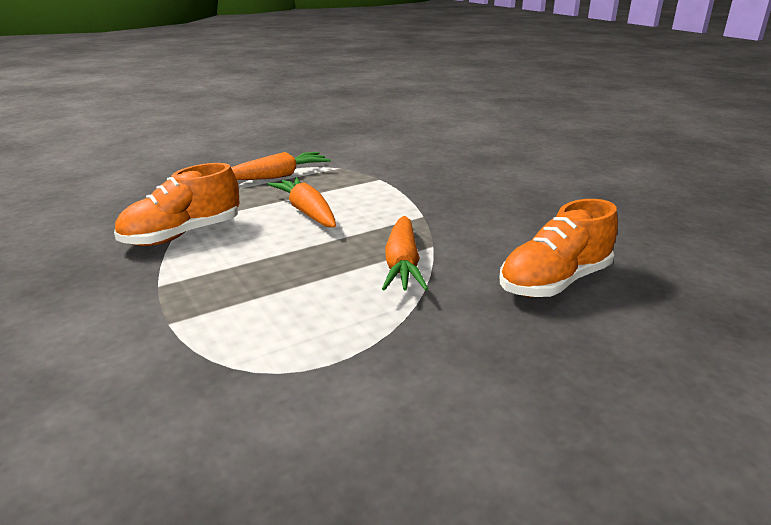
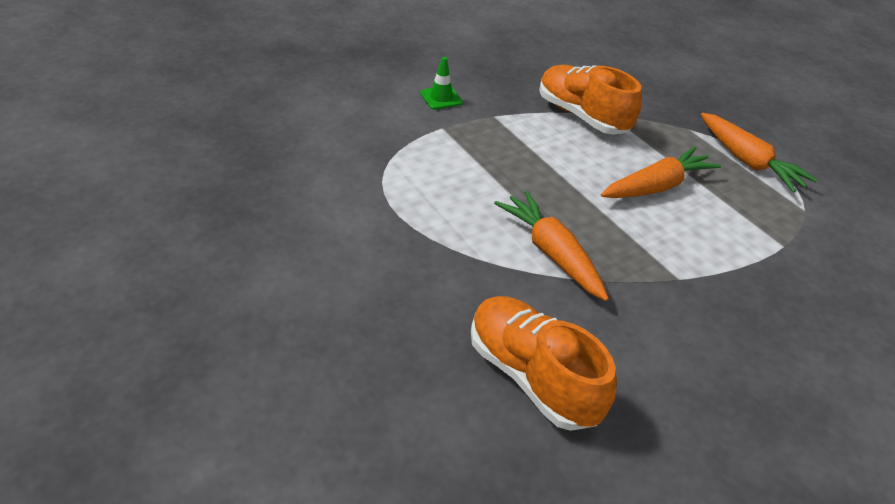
camera: 85 degrees right, 15 degrees up
orange carrot [382,216,428,291] -> orange carrot turned 60 degrees clockwise [494,191,609,301]
none -> green traffic cone [420,57,463,110]

